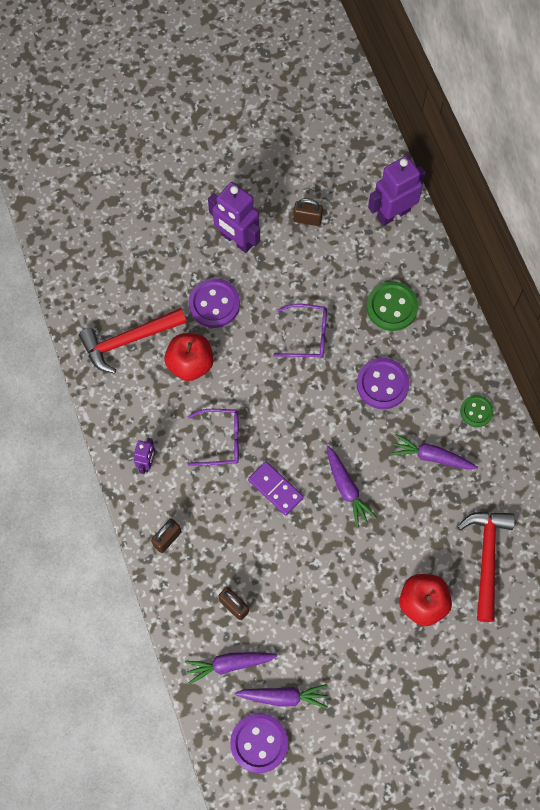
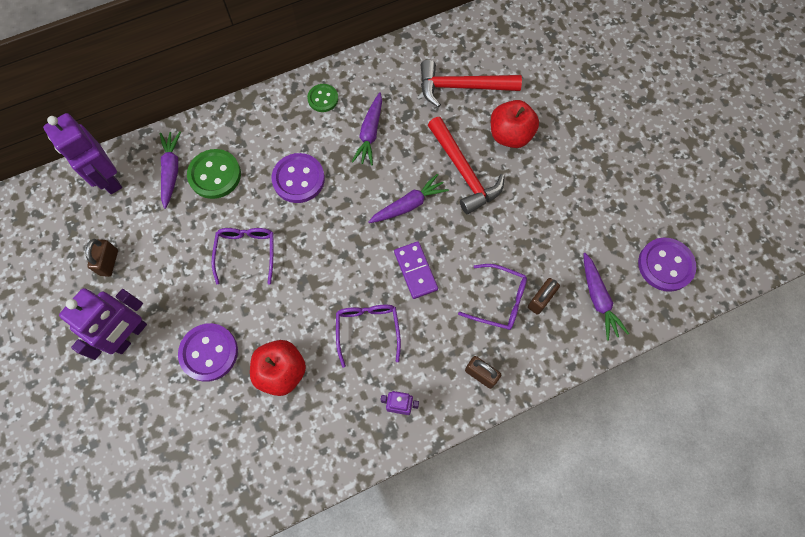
camera: 95 degrees left, 0 degrees up
red hammer [79,308,186,374] -> red hammer moved to [428,117,505,214]
purple carrot [235,684,328,708] -> purple carrot moved to [160,131,181,209]
purple domino [248,462,304,515] -> purple domino turned 60 degrees counterclockwise [394,241,438,299]
none -> purple glasses [458,264,527,330]

